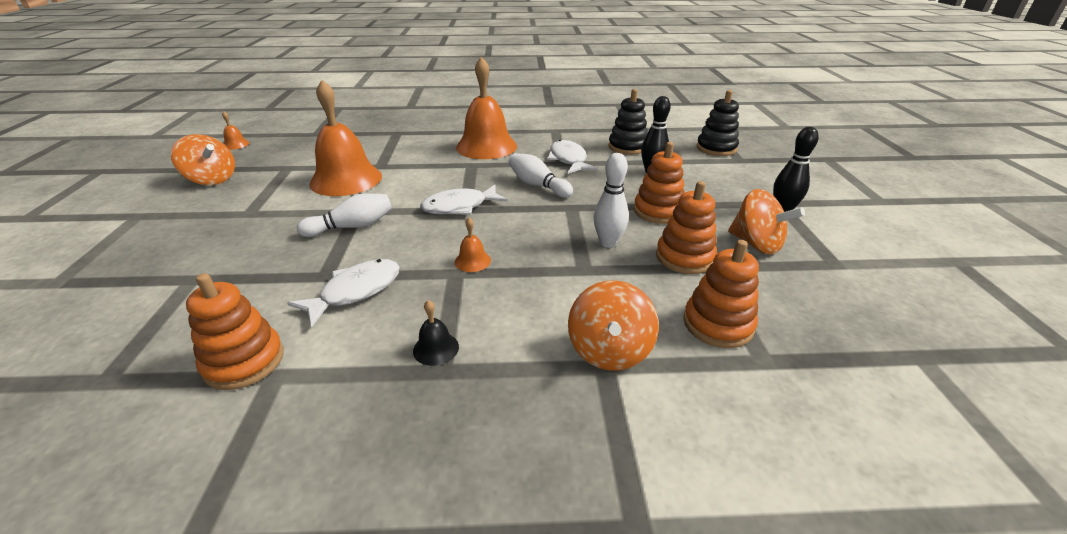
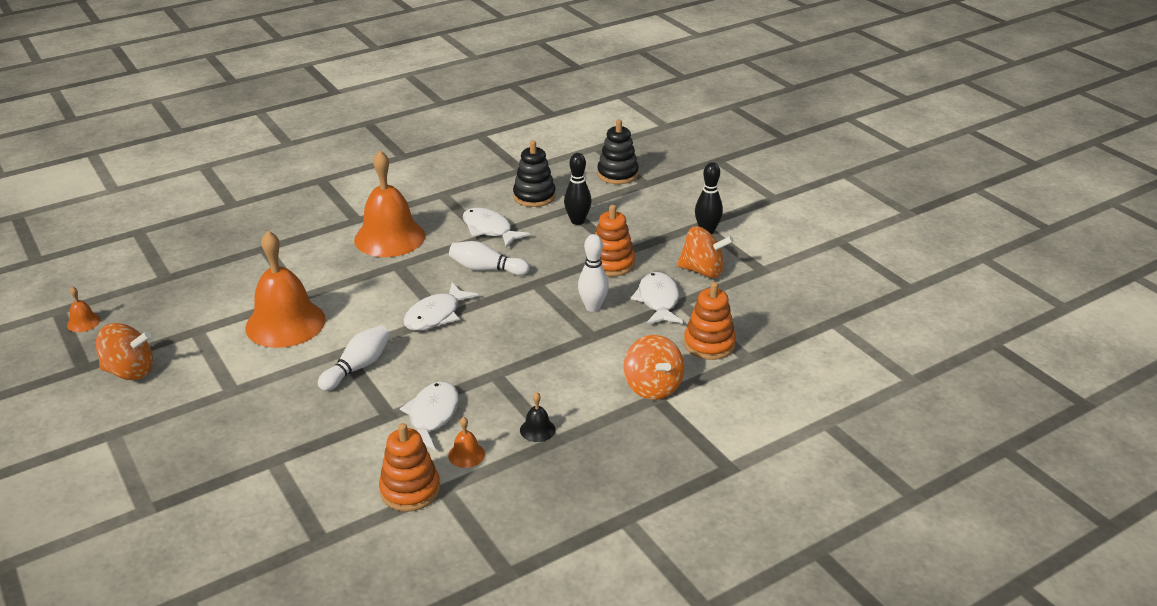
camera: 30 degrees left, 0 degrees up
orange bell [455,218,491,272] -> orange bell moved to [448,417,485,468]
orange stacking toy [656,181,717,274] -> white fish [631,272,683,325]

